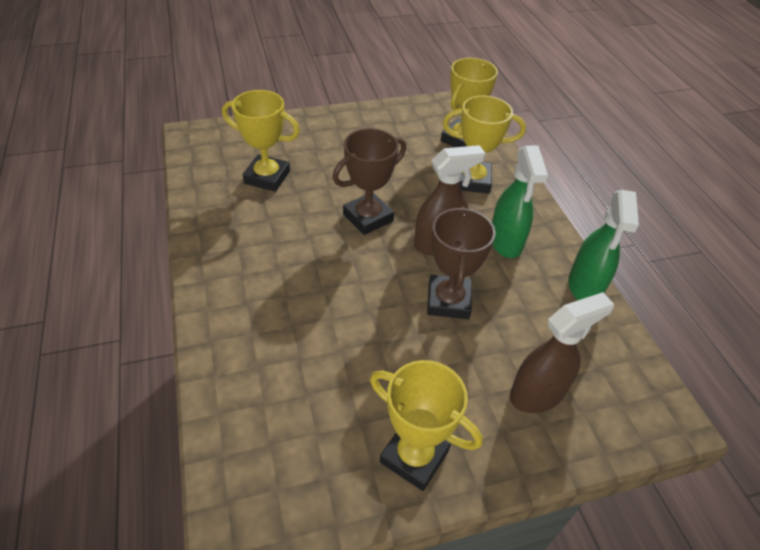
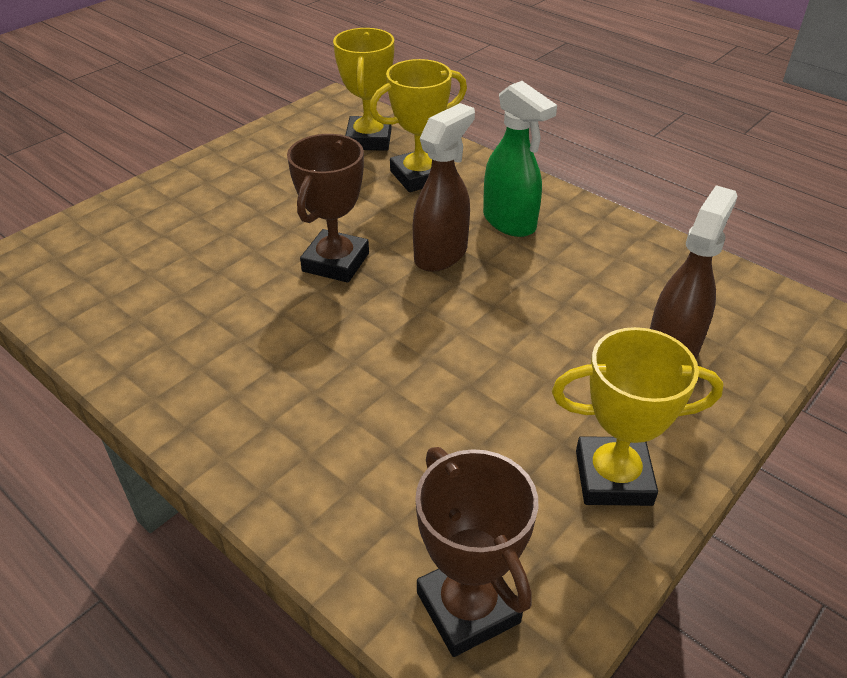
camera: 30 degrees left, 5 degrees down
yellow trophy [222,90,300,192] -> none
brown trophy [427,206,496,319] -> brown trophy moved to [415,447,538,657]
green spray bottle [568,190,639,300] -> none

